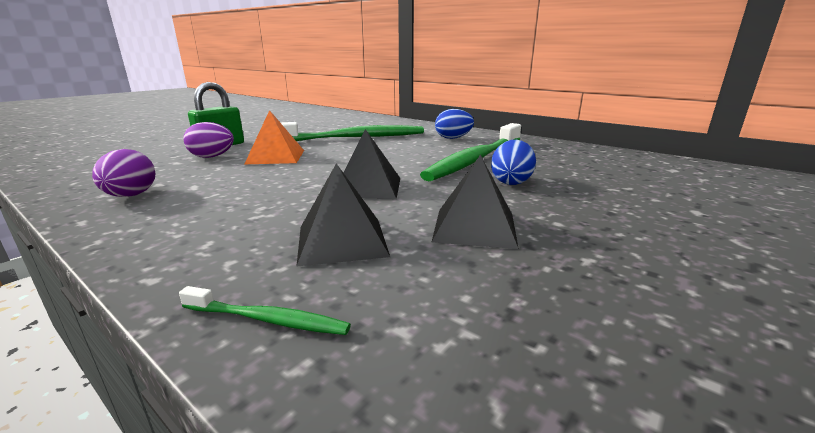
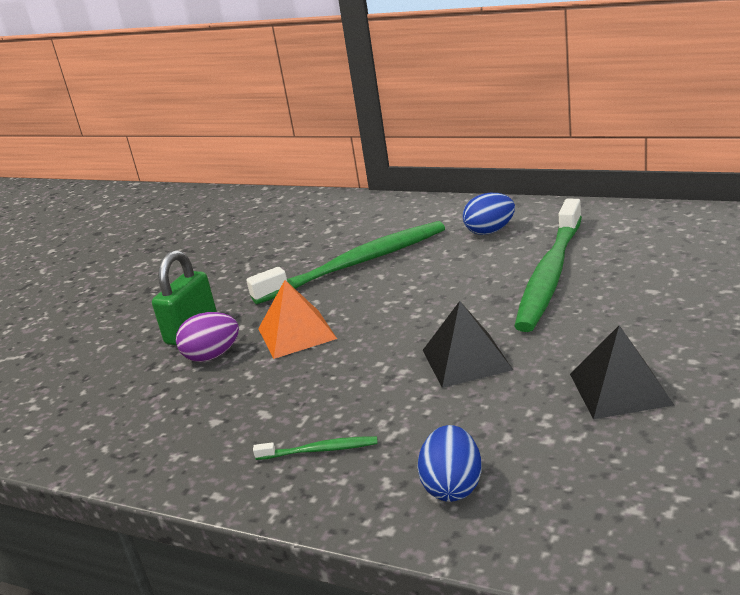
camera: 10 degrees left, 5 degrees up
purple egg [92,149,155,197] -> none
green toothbrush [179,286,351,335] -> green toothbrush moved to [253,436,378,460]
black pyramid [296,164,390,267] -> none
blue egg [491,140,536,185] -> blue egg moved to [417,425,482,502]

